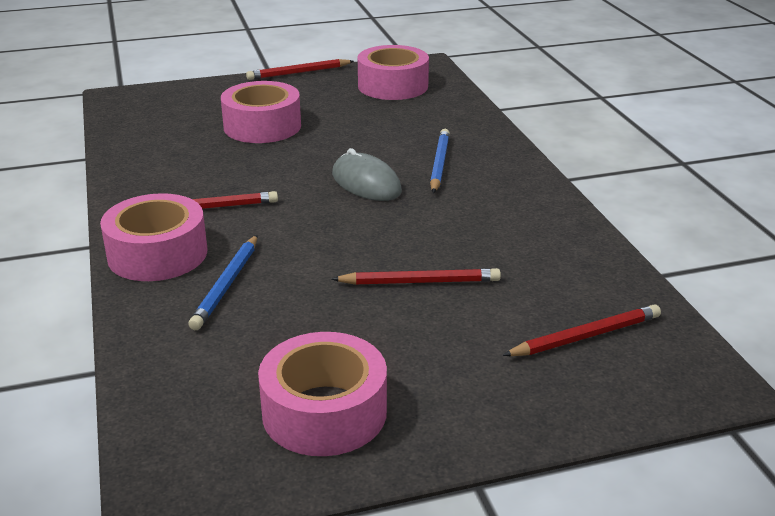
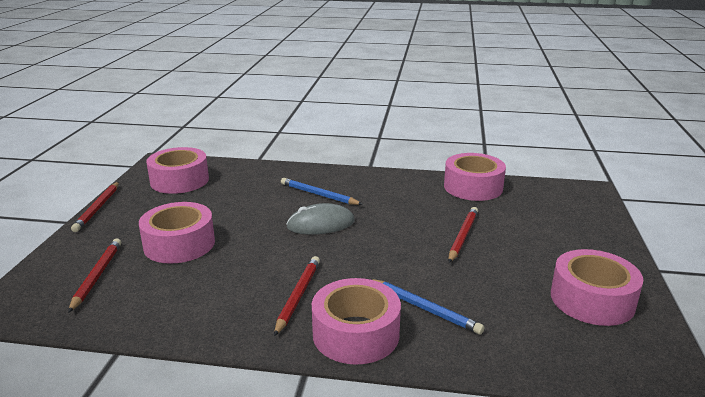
camera: 65 degrees left, 5 degrees down
red pencil [502,304,661,356] -> red pencil moved to [68,238,121,313]
none -> pink tape [444,153,506,201]

